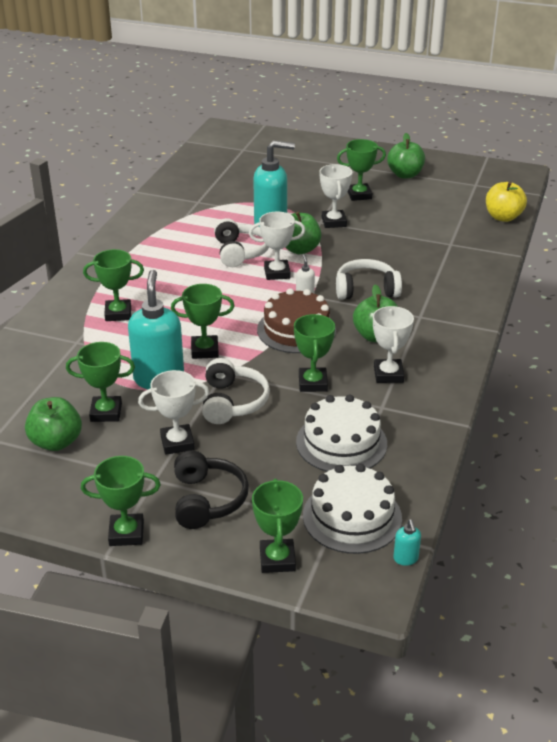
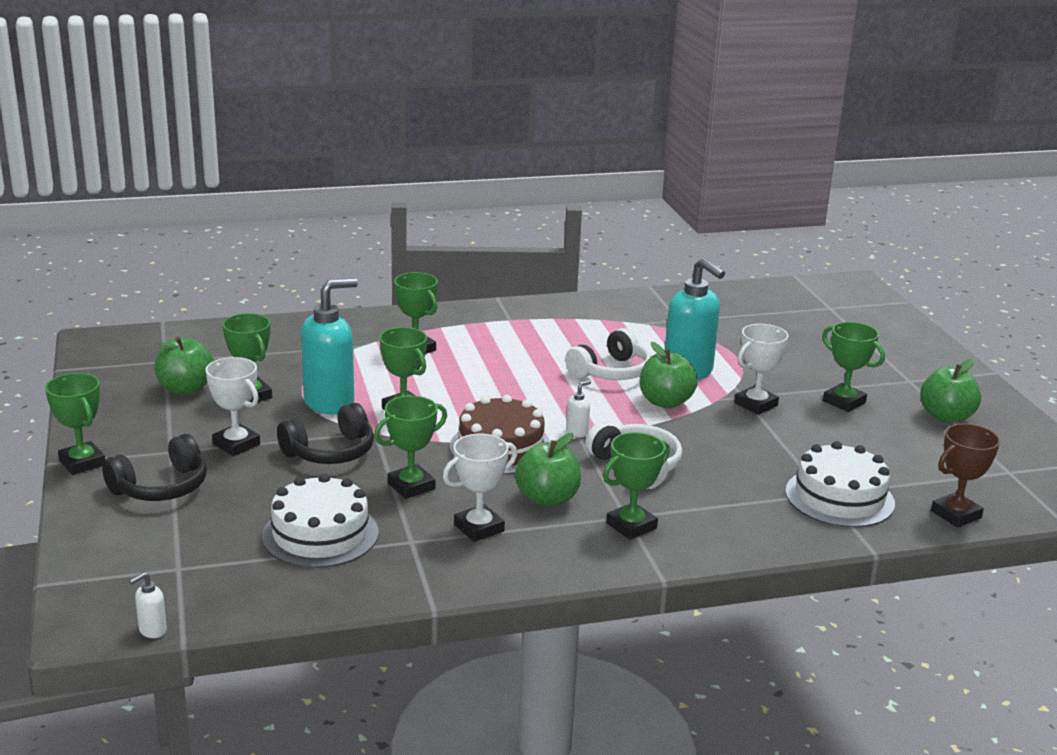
camera: 55 degrees right, 10 degrees down
white headphones [202,358,270,424] -> black headphones [277,403,374,464]
white trophy [249,212,305,280] -> none
green trophy [252,479,303,573] -> green trophy moved to [603,432,670,540]
white cake [303,464,402,554] -> white cake moved to [785,441,895,528]
turquoise soap dispenser [393,519,421,566] -> white soap dispenser [129,572,167,638]
yellow apple [486,182,527,222] -> brown trophy [931,424,1000,528]

